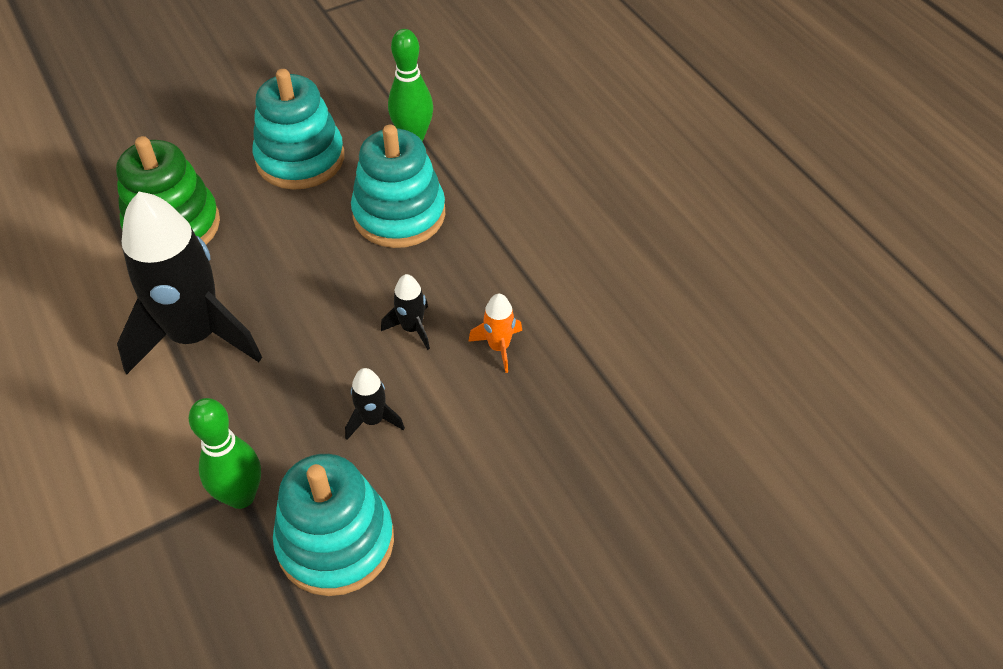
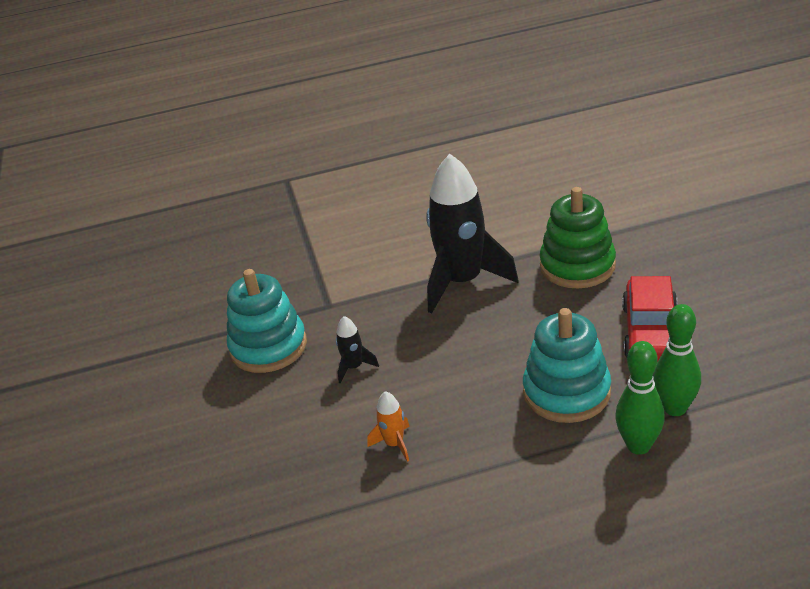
camera: 110 degrees right, 15 degrees down
green bowling pin [189,398,261,509] -> green bowling pin moved to [615,341,665,455]
turquoise stacking toy [253,69,344,190] -> red car [622,276,677,360]
black rocket [381,274,430,350] -> none

